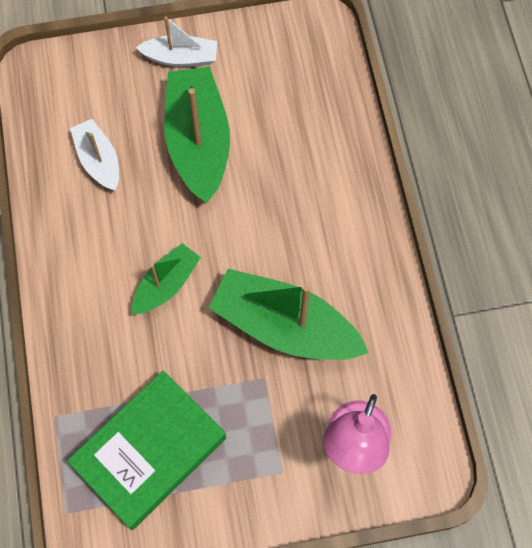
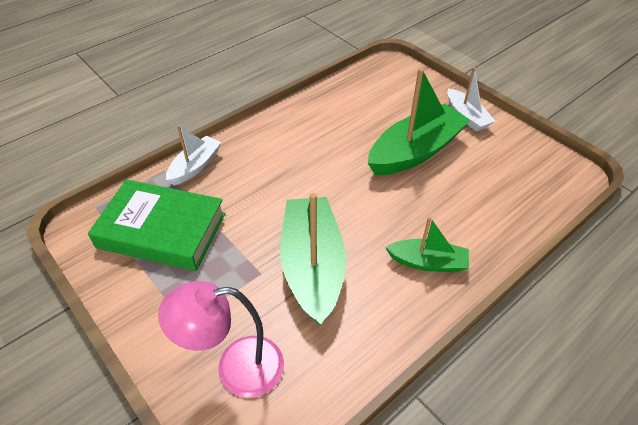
camera: 60 degrees right, 20 degrees down
white boat [70,119,119,191] -> white boat moved to [166,125,221,185]
green boat [132,243,201,315] -> green boat moved to [385,216,469,272]

